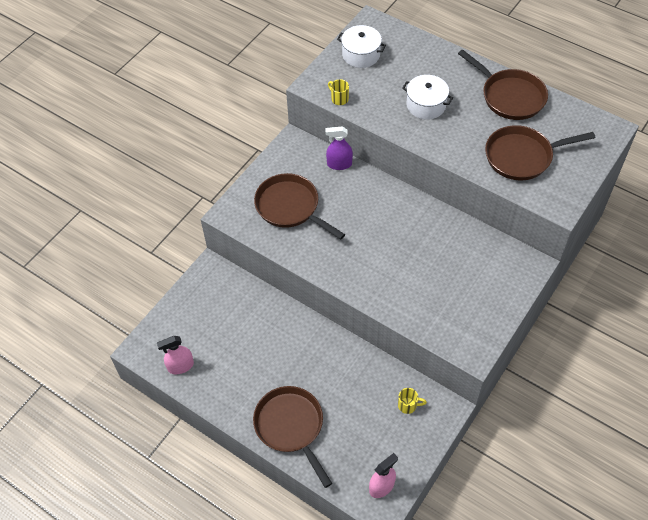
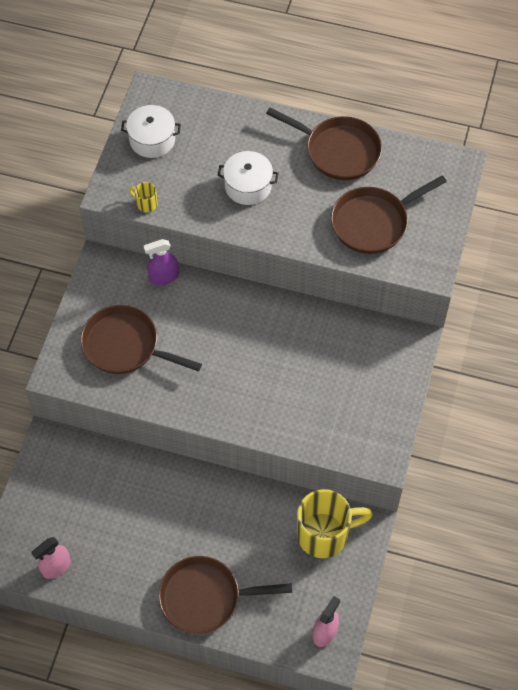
camera: 20 degrees left, 5 degrees up
brown pan [253,386,332,488] -> brown pan turned 45 degrees counterclockwise [158,556,292,634]
yellow mug [398,388,427,414] -> yellow mug [297,489,373,558], size x2.38

